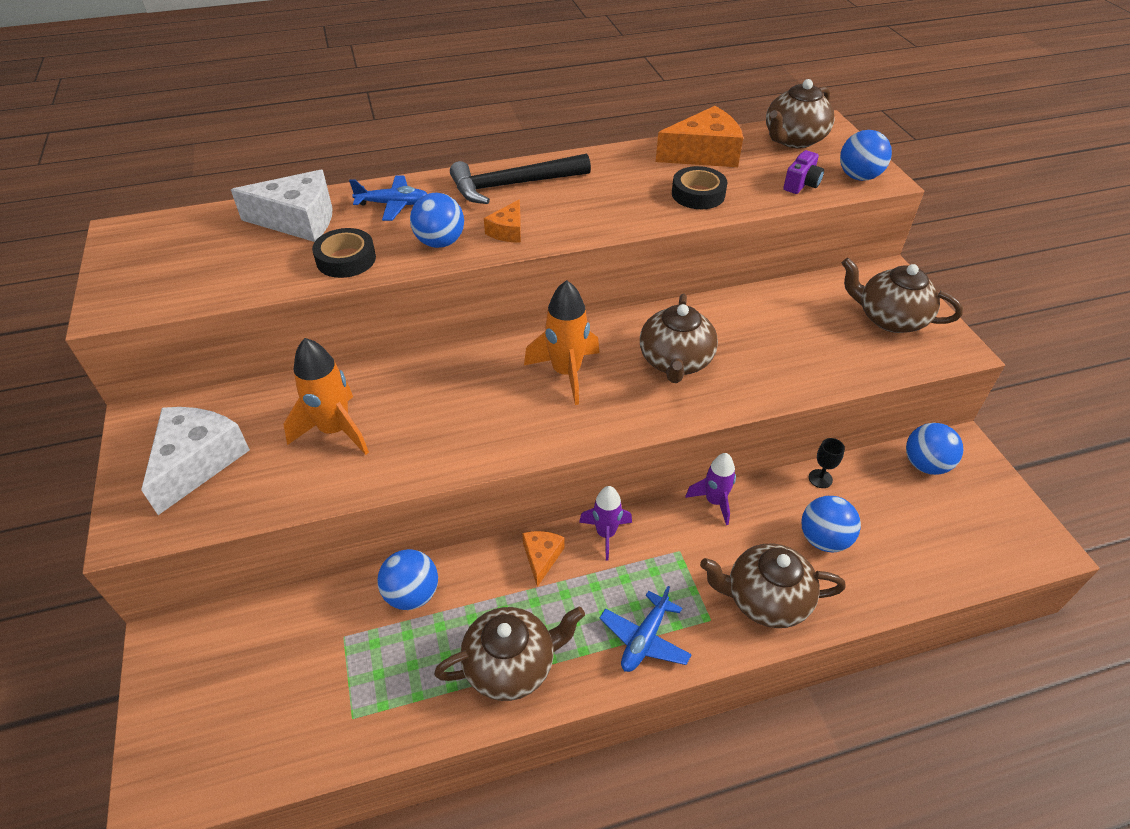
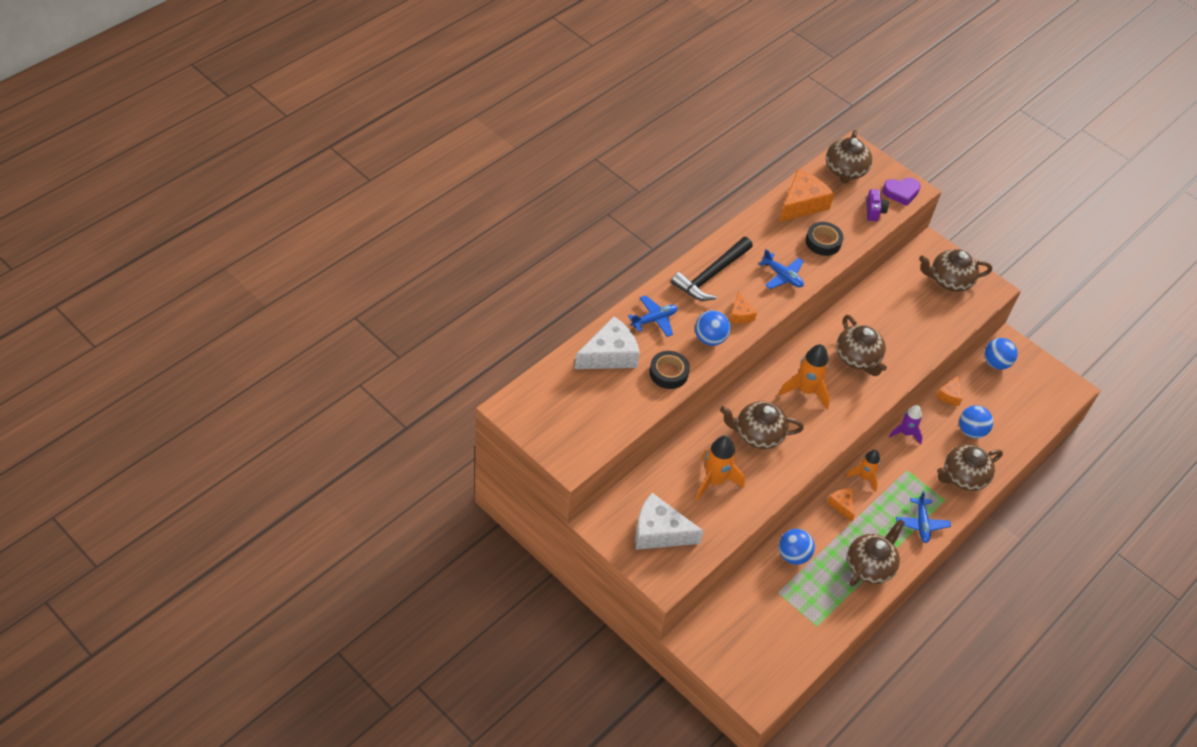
camera: 35 degrees left, 5 degrees up
white cheese [141,407,250,515] -> white cheese turned 60 degrees counterclockwise [635,493,704,550]
purple rocket [579,486,632,560] -> orange rocket [846,450,880,492]
black goblet [809,438,845,488] -> orange cheese [936,375,962,406]
blue ball [840,130,892,181] -> purple heart [882,178,921,206]
none -> brown teapot [720,401,804,449]
none -> blue plane [759,249,804,289]

